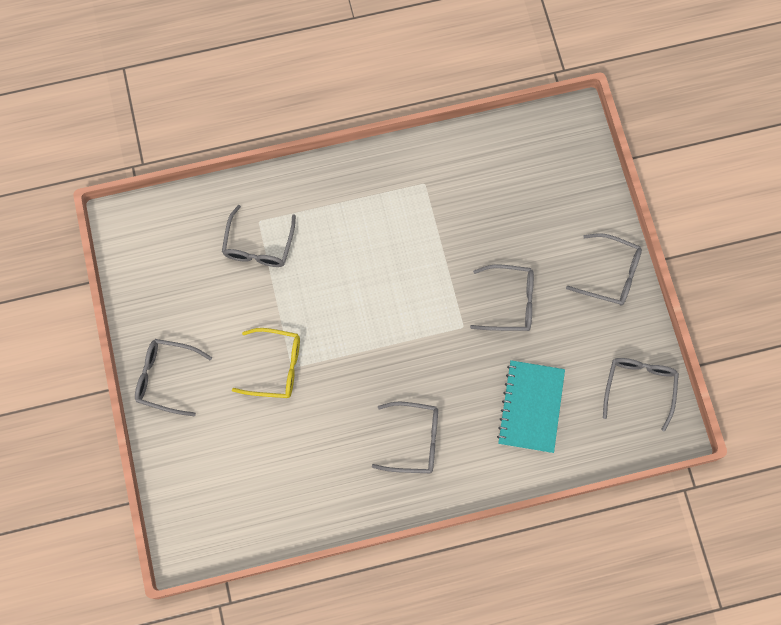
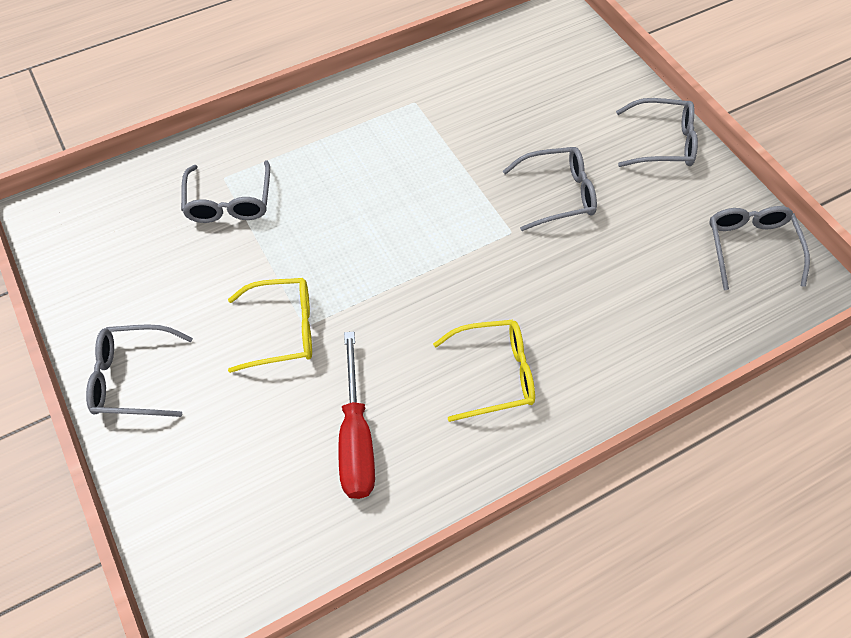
camera: 15 degrees left, 15 degrees down
grey glasses [372,402,438,473] -> yellow glasses [433,320,535,422]
turquoise notebook [497,360,565,453] -> none
none -> red screwdriver [338,332,375,499]

